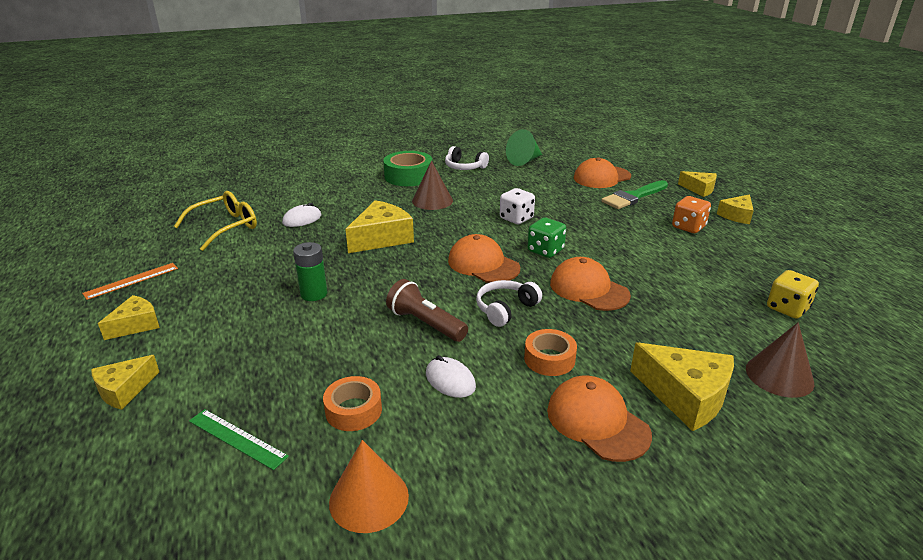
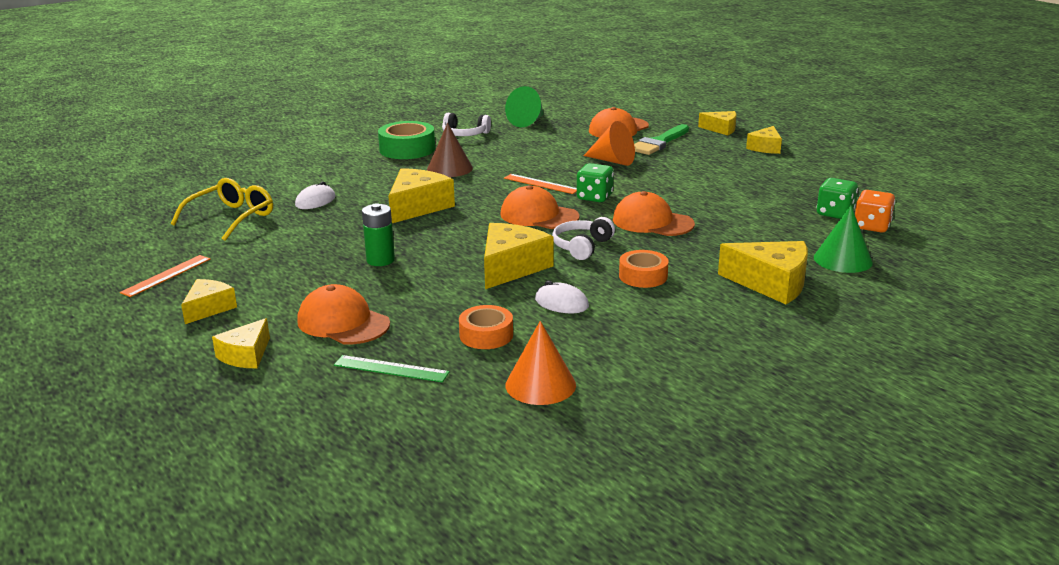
camera: 15 degrees left, 5 degrees down
brown flashlight [386,279,468,342] -> yellow cheese [484,223,553,289]
white dice [500,188,535,224] -> none
orange cap [547,376,652,462] -> orange cap moved to [297,284,390,344]
orange dice [672,196,711,233] -> orange dice moved to [855,190,895,233]
brown cone [746,322,814,398] -> green cone [814,205,873,273]
yellow dice [767,270,819,319] -> green dice [817,178,858,219]
none -> orange ruler [504,174,577,194]
none -> orange cone [584,121,635,166]

